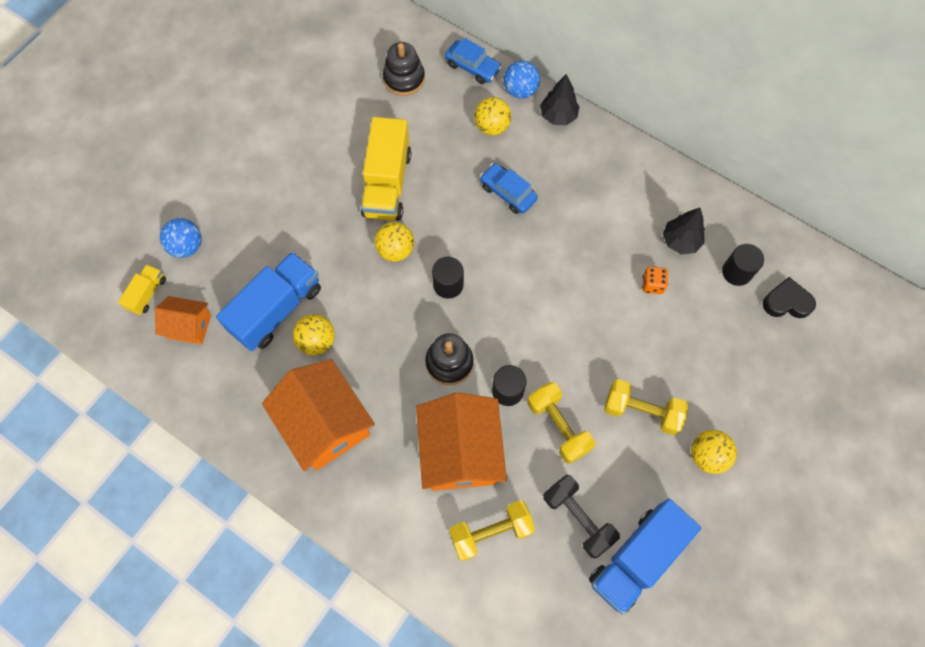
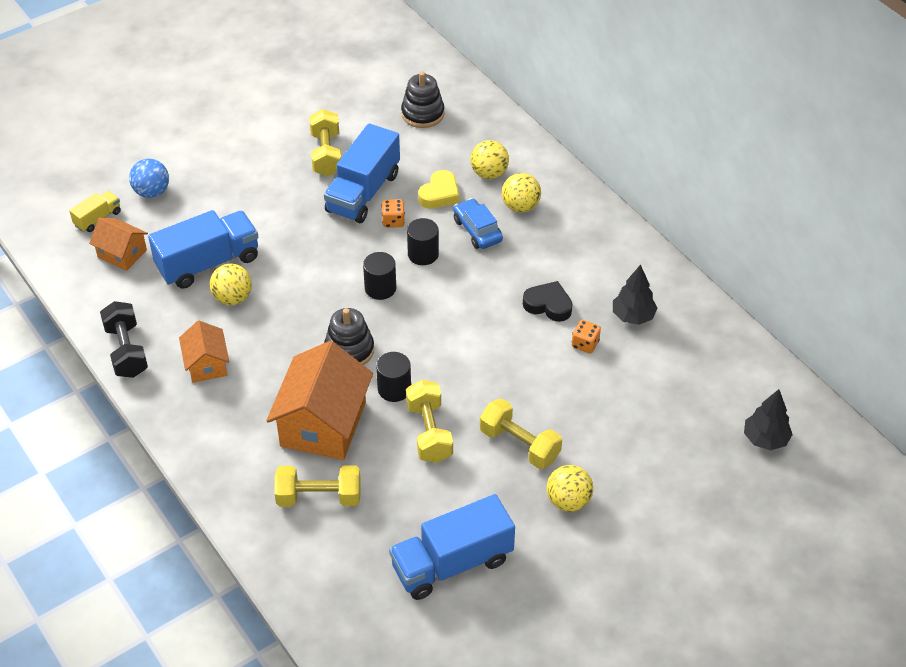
camera: 20 degrees right, 20 degrees down
orange house [262,359,375,471] -> orange house [179,321,229,383], size x0.54
yellow truck [361,117,411,220] -> blue truck [324,123,400,223]
yellow ball [374,222,414,262] -> yellow ball moved to [502,173,541,213]
blue car [445,38,502,84] -> none
blue ball [503,61,540,99] -> none
black tree [540,74,580,125] -> black tree moved to [744,389,793,450]
black dumbbell [543,475,620,559] -> black dumbbell moved to [100,301,148,378]
black cylinder [722,244,764,286] -> black cylinder moved to [407,218,439,265]
black heart [763,277,816,318] -> black heart moved to [523,281,572,322]
none -> yellow dumbbell [309,109,341,176]
none -> orange dice [382,199,405,228]
none -> yellow heart [418,170,459,209]

